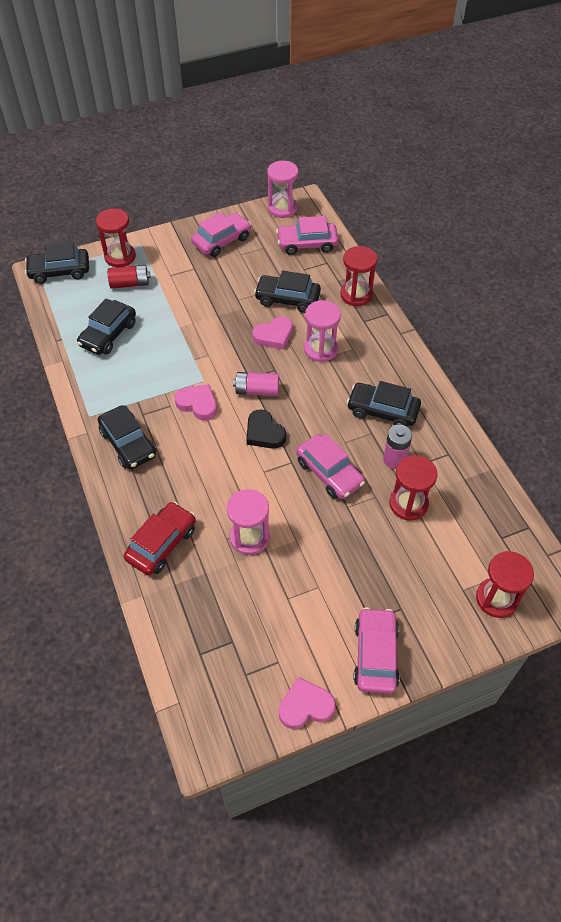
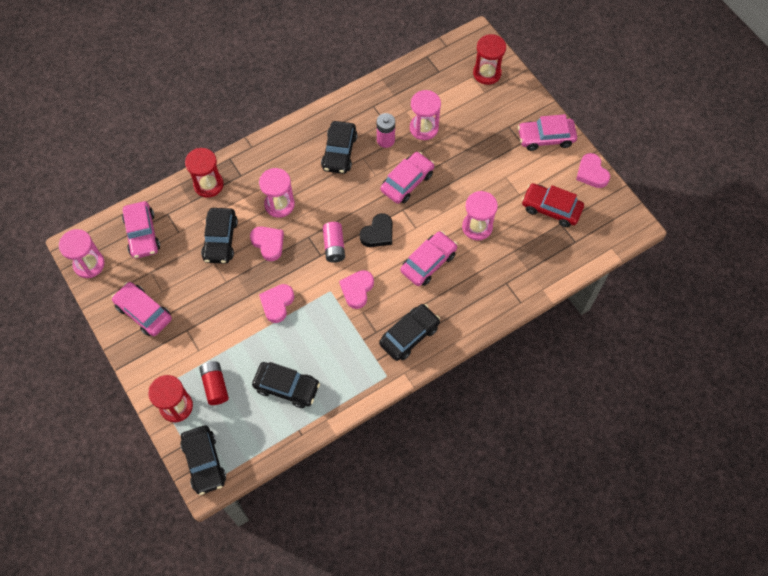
camera: 100 degrees left, 10 degrees up
red car [124,502,196,576] -> red car moved to [522,183,584,227]
red hourglass [390,455,437,521] -> pink hourglass [410,90,441,140]
none -> pink heart [259,284,295,323]
none -> pink car [401,231,457,286]

